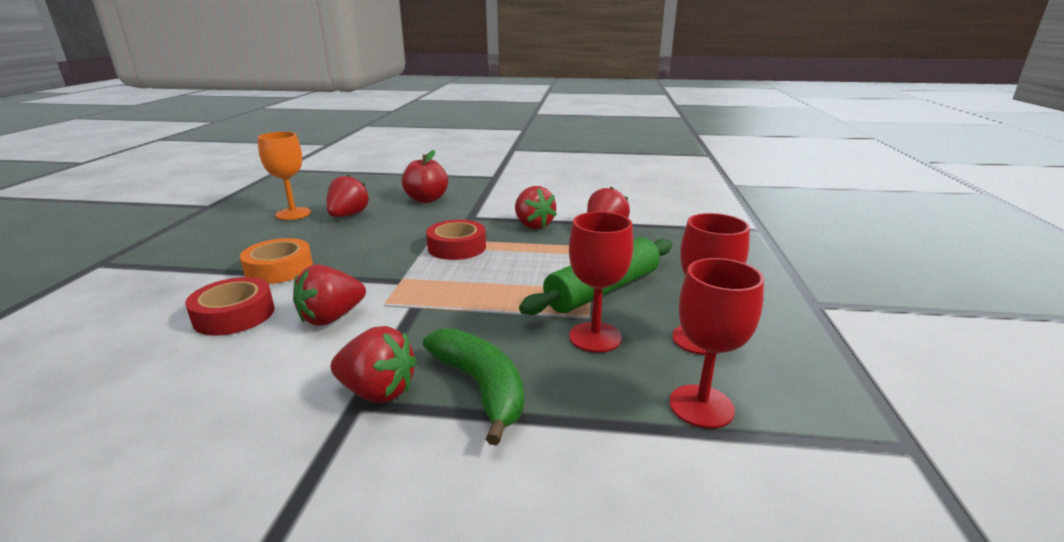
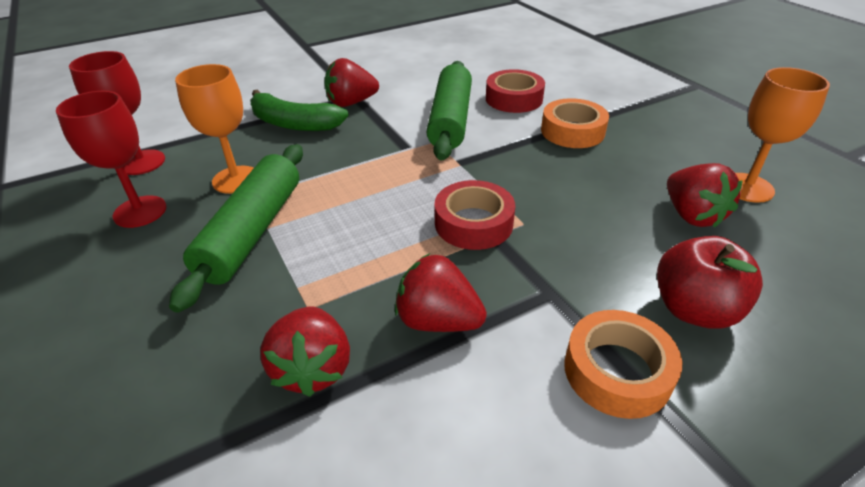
camera: 145 degrees right, 15 degrees up
red strawberry [293,264,366,326] -> green rolling pin [427,61,472,160]
red goblet [569,212,634,353] -> orange goblet [175,64,254,194]
none -> orange tape [564,310,682,419]

